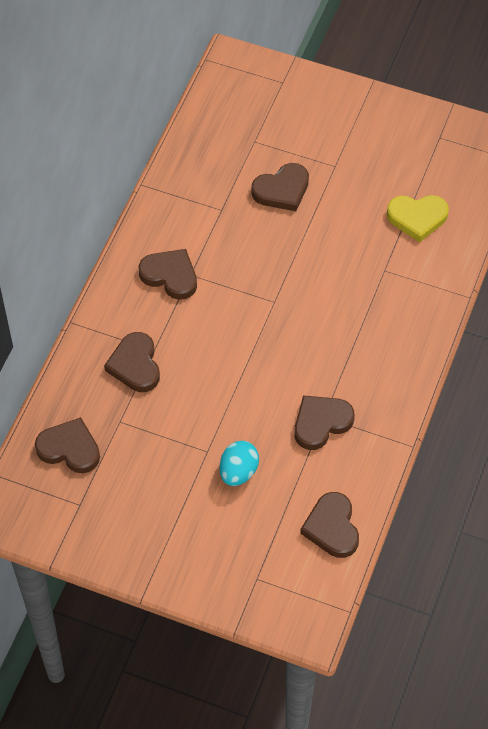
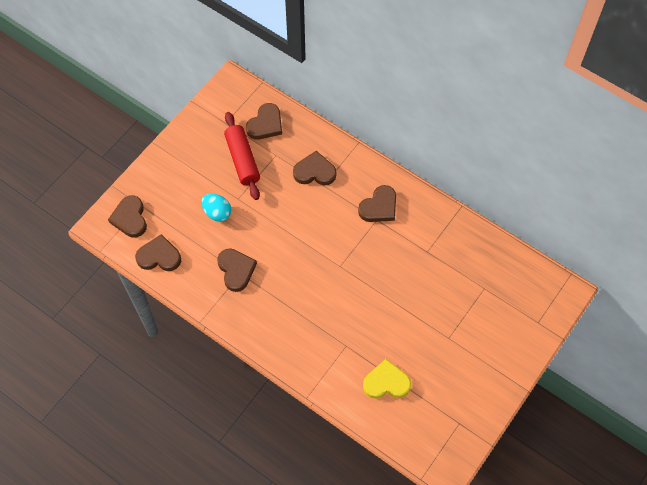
camera: 105 degrees right, 5 degrees up
brown heart [251,163,309,211] -> brown heart moved to [108,195,147,238]
yellow heart [387,195,449,242] -> yellow heart turned 75 degrees clockwise [363,359,411,399]
none -> red rolling pin [224,112,260,200]

